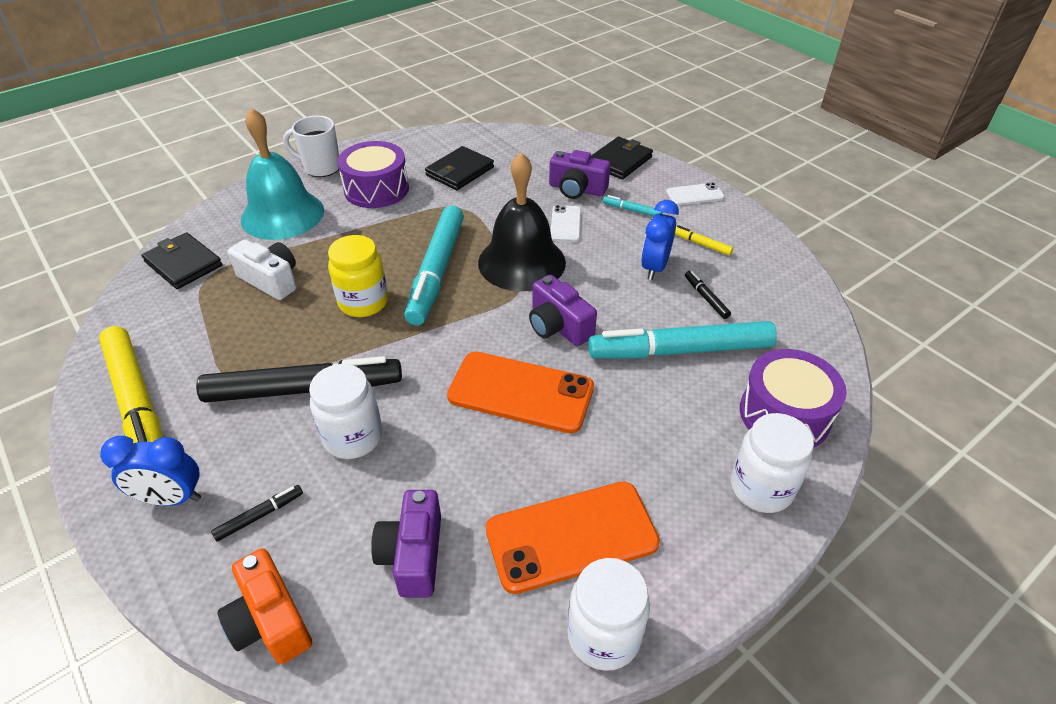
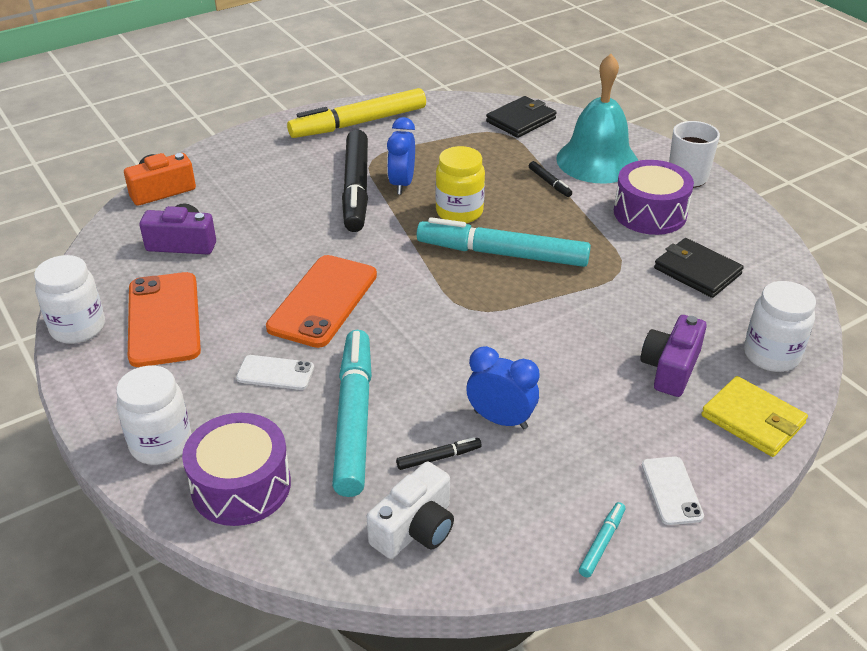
camera: 95 degrees right, 5 degrees down
blue clock [100,436,201,506] -> blue clock moved to [387,117,415,195]
black marker [211,485,303,541] -> black marker moved to [529,161,572,197]
white camera [228,239,297,300] -> white camera moved to [367,462,454,559]
white jar [309,364,382,459] -> white jar moved to [744,281,816,372]
black bell [478,153,566,291] -> none
purple camera [529,275,597,346] -> none
white phone [550,205,581,242] -> white phone moved to [236,355,314,390]
black wallet [591,137,653,180] -> yellow wallet [701,376,808,457]
turquoise marker [603,195,662,217] -> turquoise marker moved to [579,502,625,577]
yellow marker [675,225,733,256] -> none

